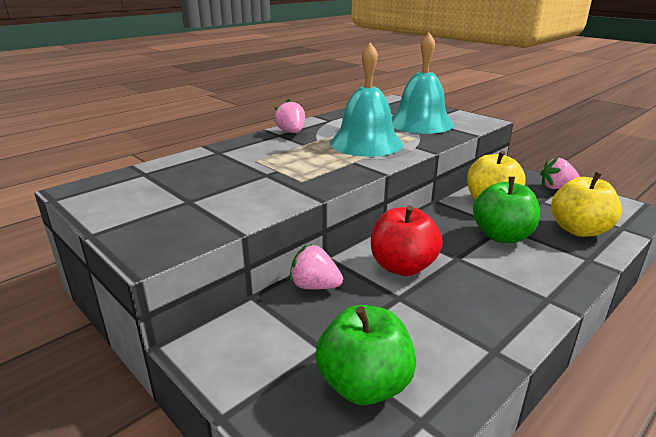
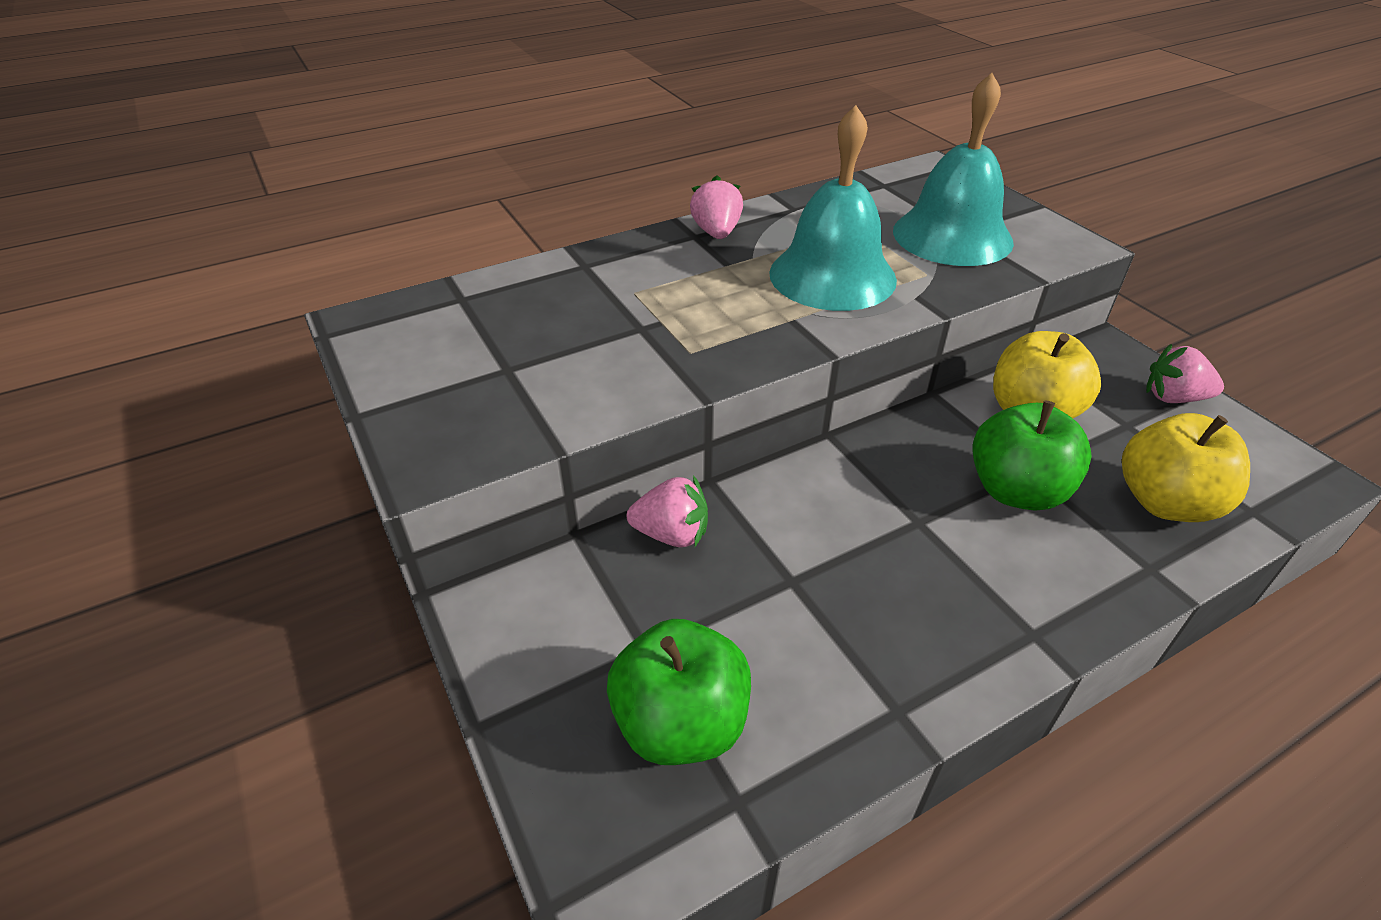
camera: 15 degrees right, 15 degrees up
pink strawberry [289,244,343,290] -> pink strawberry turned 150 degrees clockwise [627,475,708,547]
red apple [371,205,443,276] -> none

